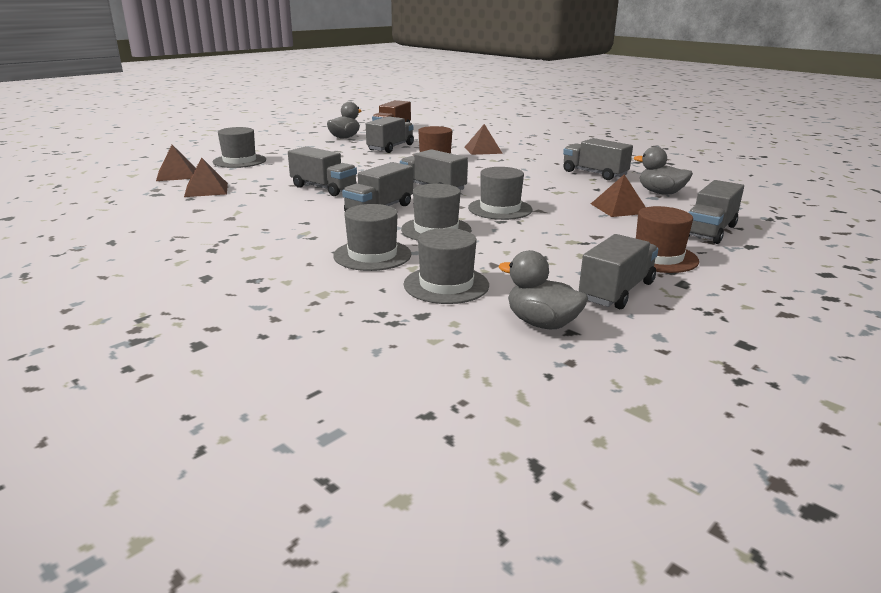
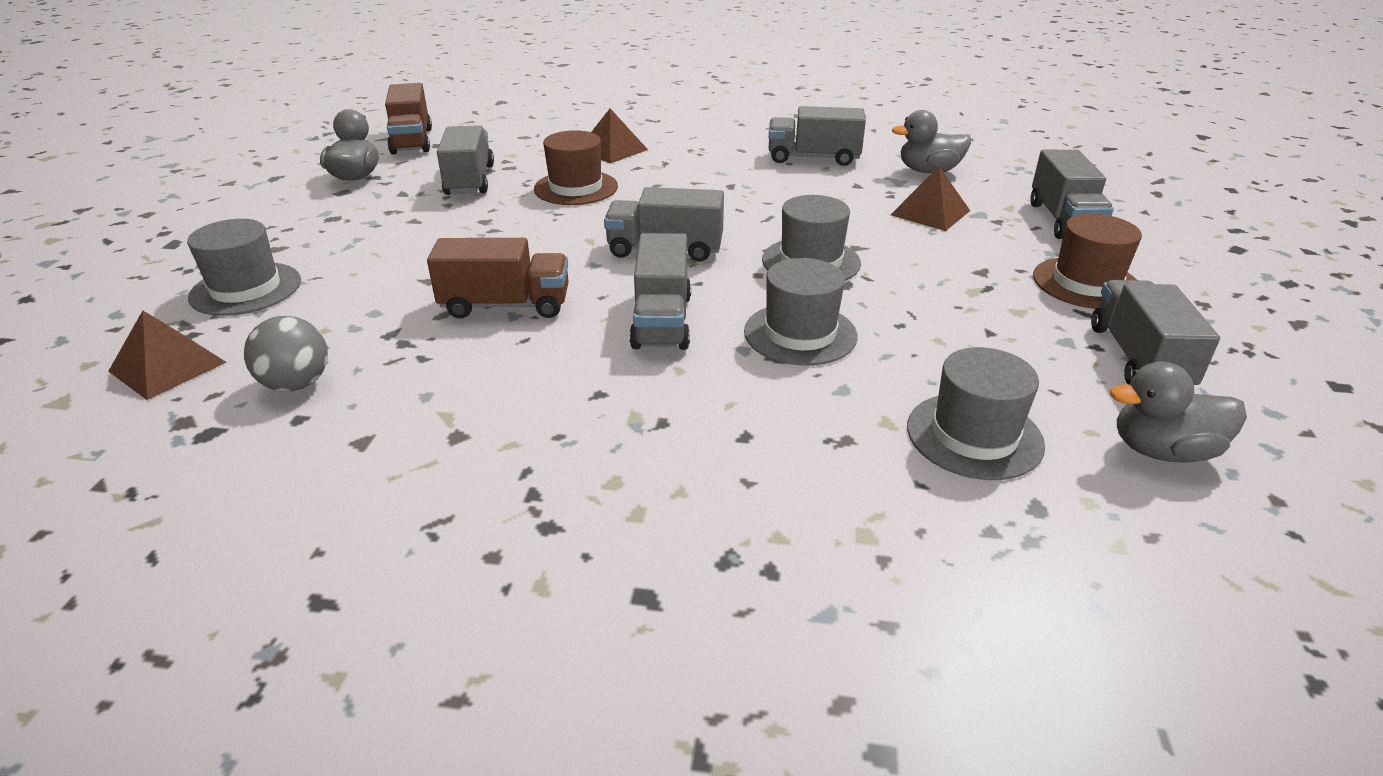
camera: 35 degrees left, 10 degrees up
brown pyramid [184,157,228,197] -> grey ball [244,316,328,392]
grey truck [288,146,357,196] -> brown truck [427,238,569,319]
grey hat [333,204,411,271] -> none

